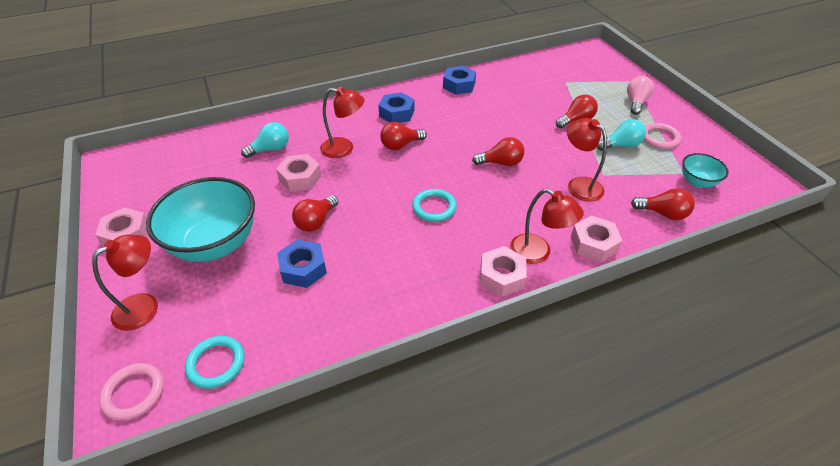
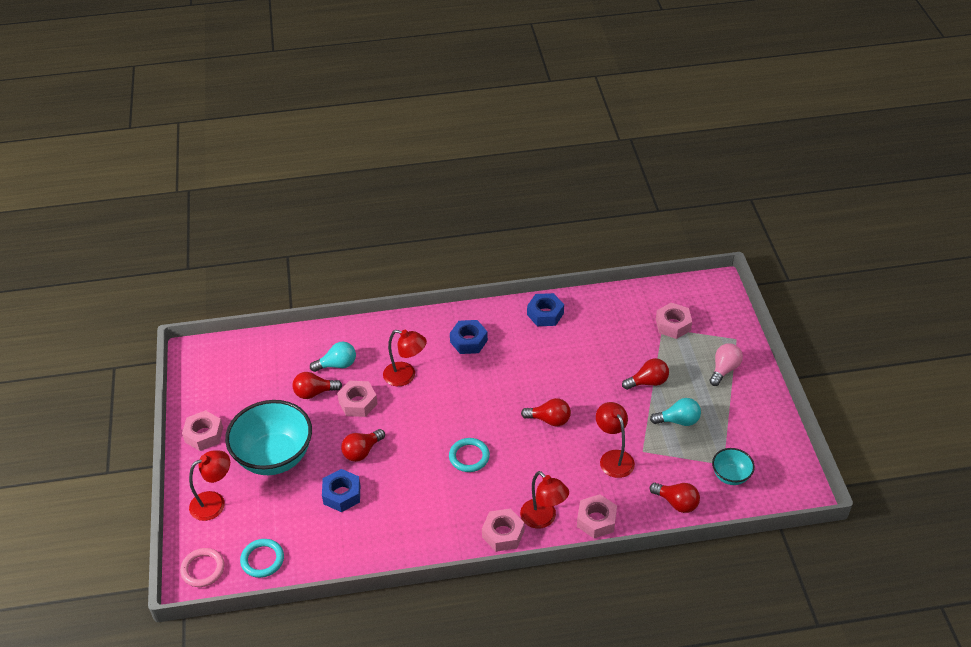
camera: 15 degrees right, 0 degrees up
red light bulb [380,122,427,150] -> red light bulb moved to [293,372,342,399]
pink ring [644,123,681,149] -> none
none -> pink nut [656,303,692,339]

